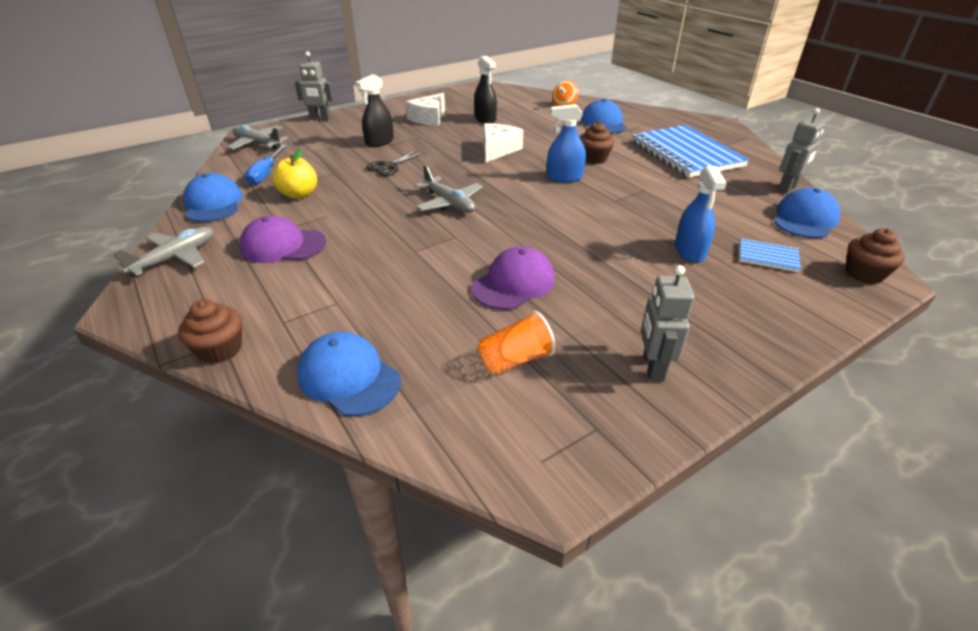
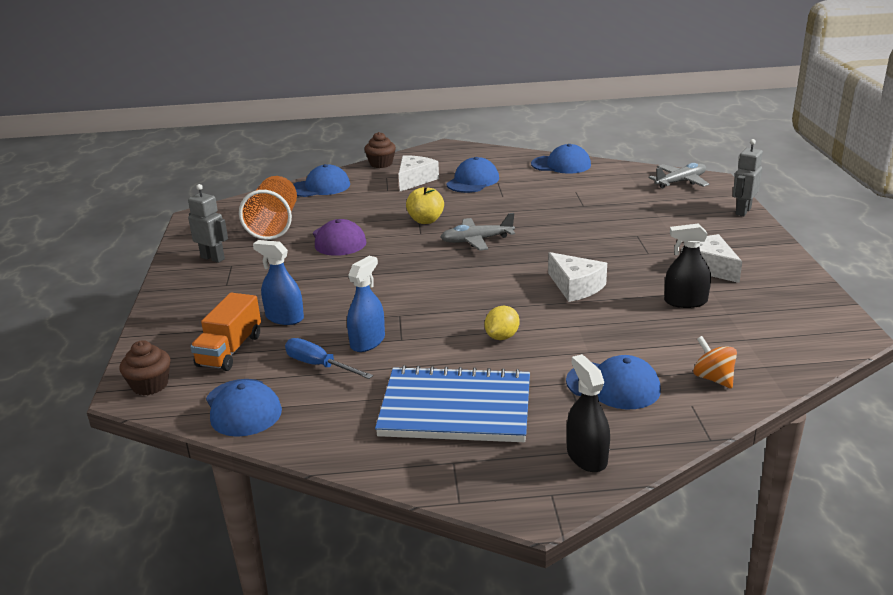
camera: 120 degrees right, 10 degrees down
grey plane [114,227,213,276] -> none
purple cap [239,215,326,263] -> blue cap [446,157,499,193]
blue screwdriver [244,145,287,185] -> blue screwdriver moved to [285,338,373,379]
yellow apple [273,149,317,199] -> yellow apple moved to [406,186,444,224]
black spray bottle [356,74,394,147] -> black spray bottle moved to [567,354,610,472]
black scissors [366,150,425,176] -> none
orange cup [478,311,556,375] -> orange cup [239,176,297,240], size x1.72
blue spray bottle [547,104,586,182] -> blue spray bottle moved to [347,256,385,352]
brown cupcake [580,122,614,164] -> yellow lemon [484,306,520,340]
blue notebook [739,238,801,272] -> orange truck [190,293,261,371]
grey robot [778,108,825,194] -> none
none -> white cheese [399,155,439,191]

